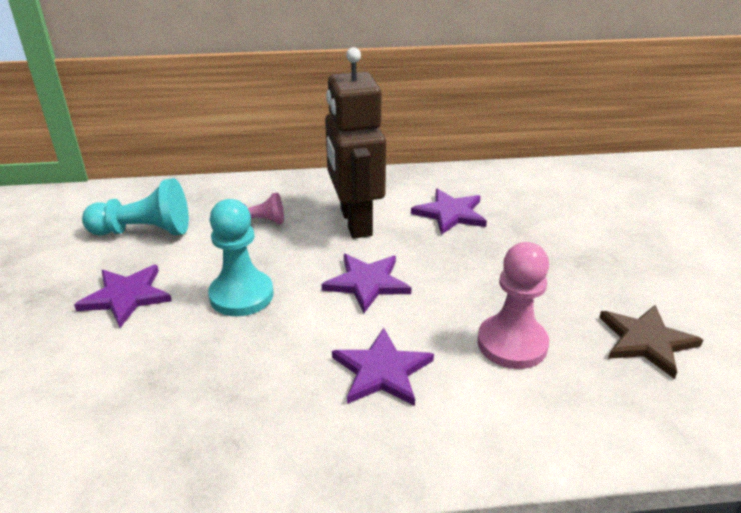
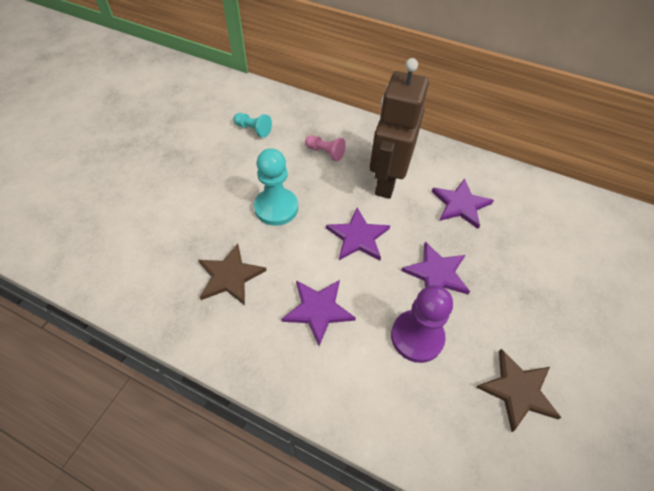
camera: 30 degrees right, 20 degrees up
purple star [74,265,172,328] -> purple star moved to [401,241,470,294]
turquoise pawn [82,178,189,236] -> turquoise pawn [233,113,272,138], size x0.57
pink pawn [477,242,549,369] -> purple pawn [391,285,453,363]
none -> brown star [198,243,267,305]

